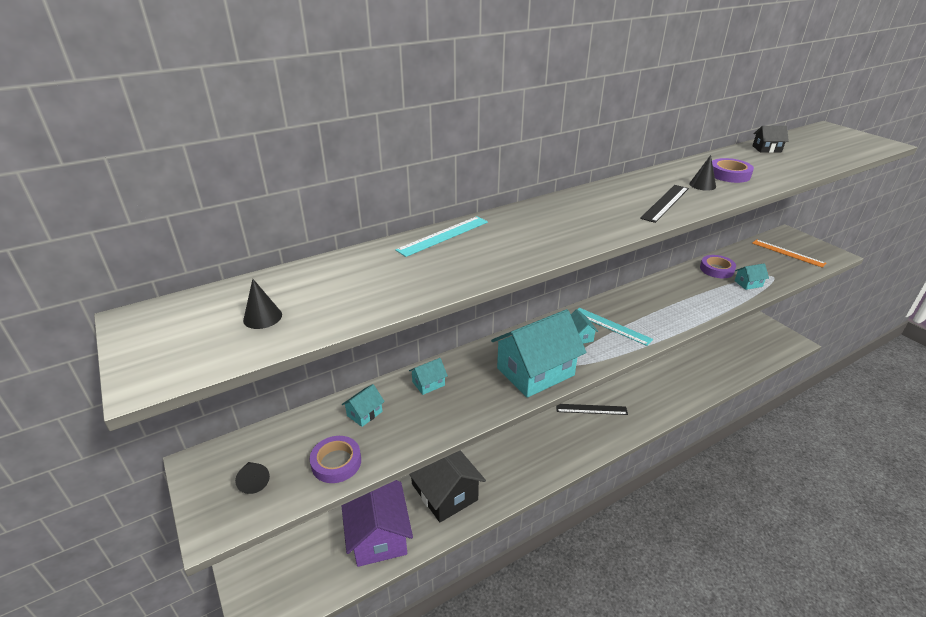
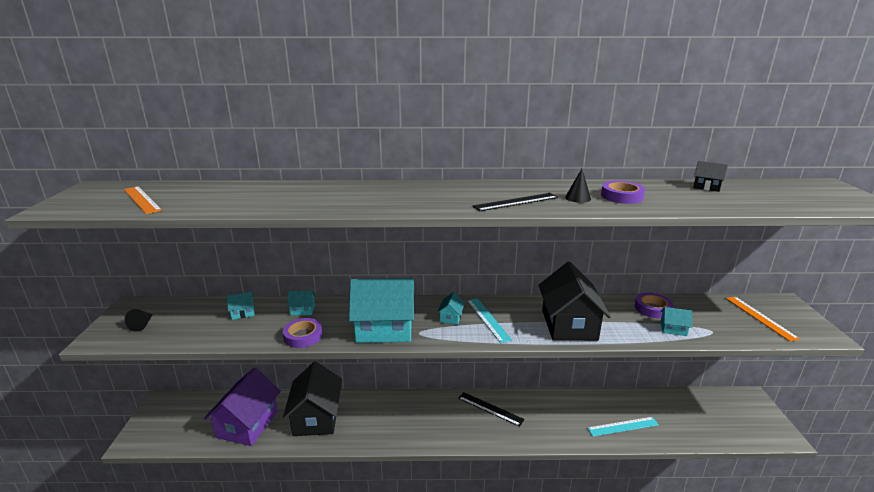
camera: 30 degrees right, 10 degrees down
black cone [243,279,282,329] -> orange ruler [124,186,162,214]
purple tape [310,436,361,483] -> purple tape moved to [283,318,322,348]
turquoise ruler [395,216,488,257] -> turquoise ruler moved to [587,417,659,437]
none -> black house [538,262,611,341]

